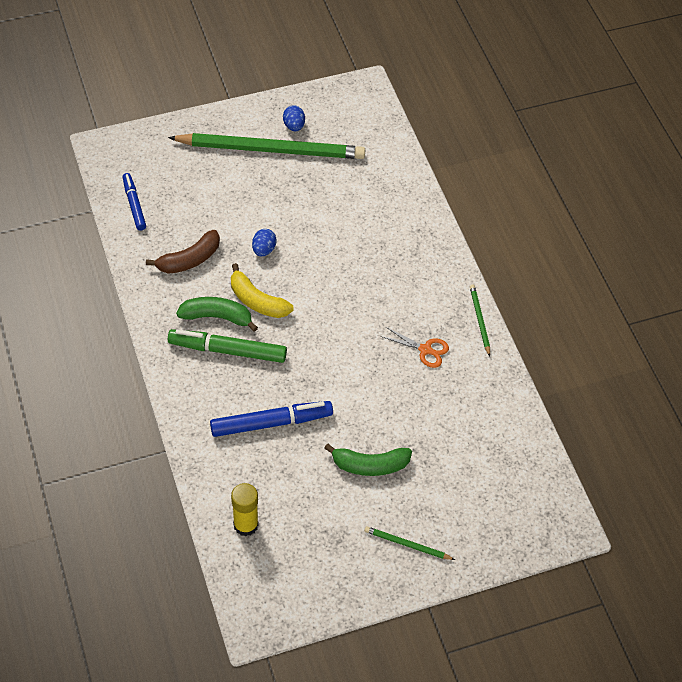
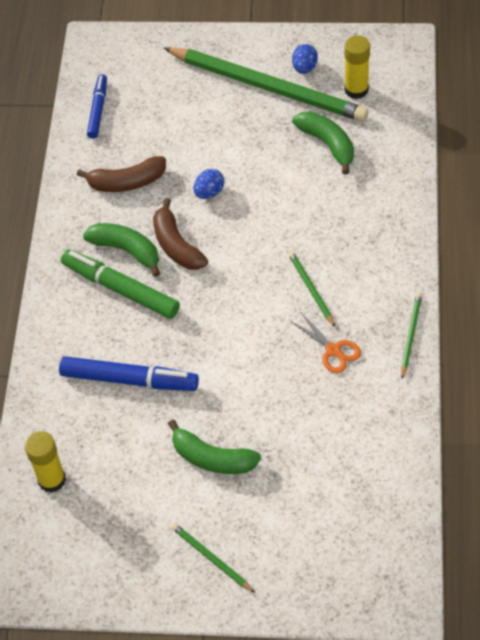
camera: 30 degrees right, 0 degrees up
yellow banana [231,263,294,318] -> brown banana [153,198,208,270]
none -> green pencil [288,251,335,327]
none -> green banana [292,111,354,174]
none -> yellow glue stick [344,35,370,99]

